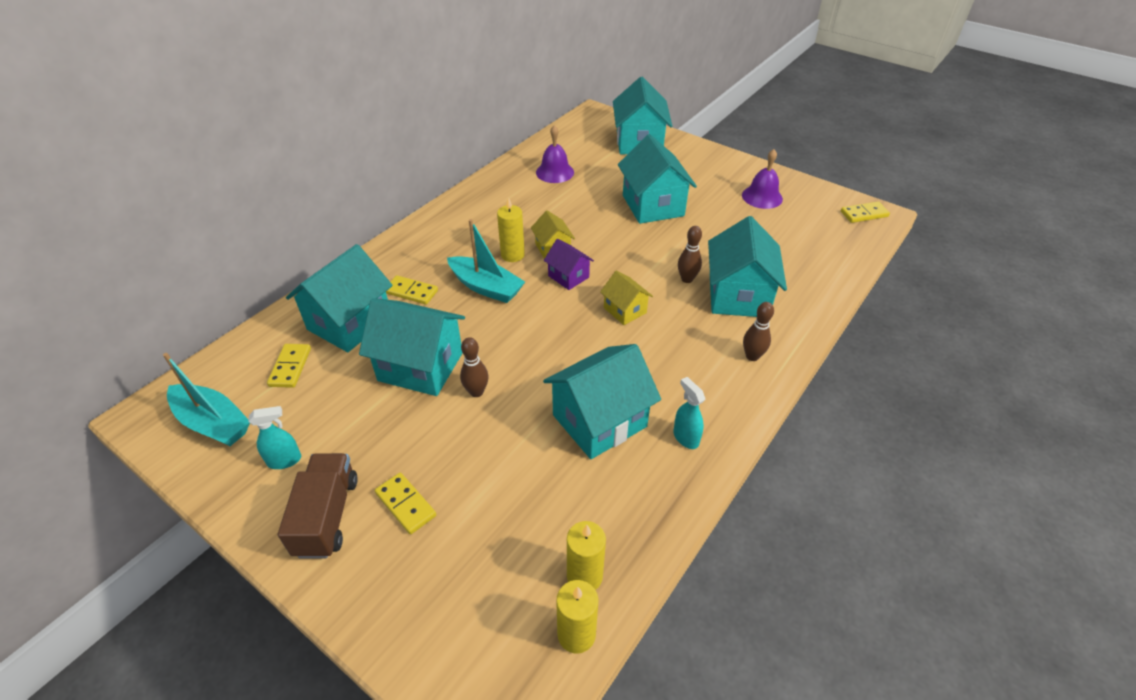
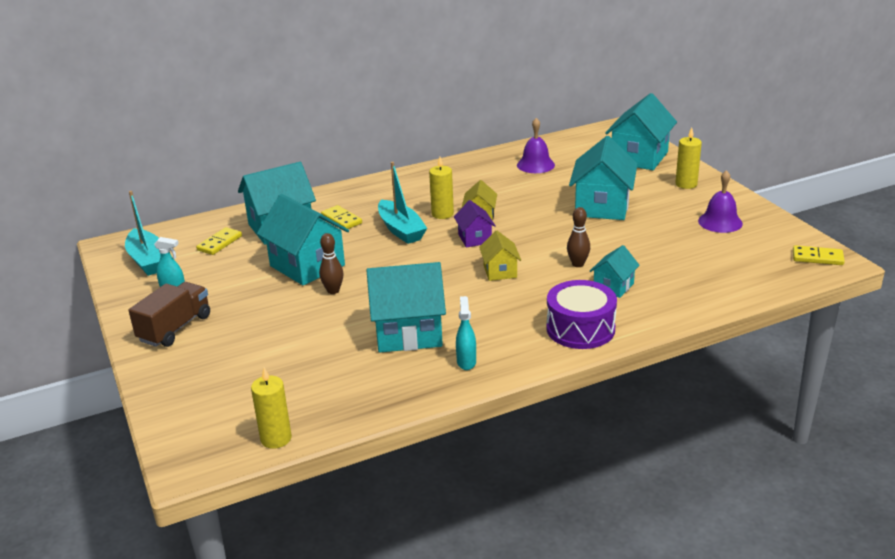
camera: 30 degrees right, 15 degrees down
yellow domino [375,473,436,534] -> none
yellow candle [567,521,606,590] -> yellow candle moved to [675,128,702,189]
turquoise house [708,216,787,317] -> turquoise house [590,245,640,298], size x0.53
brown bowling pin [743,302,774,361] -> purple drum [546,280,617,349]

